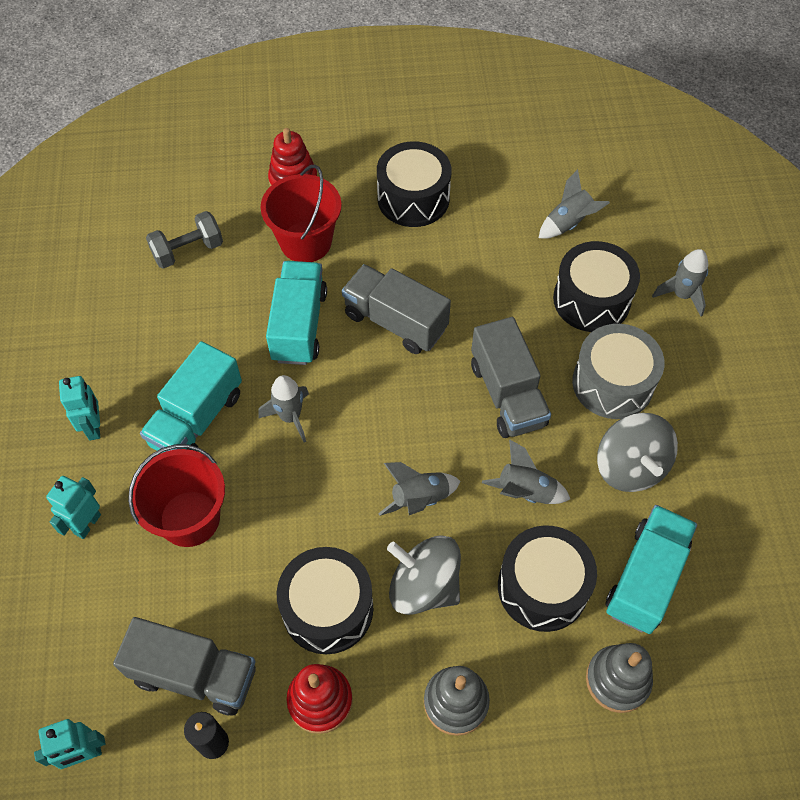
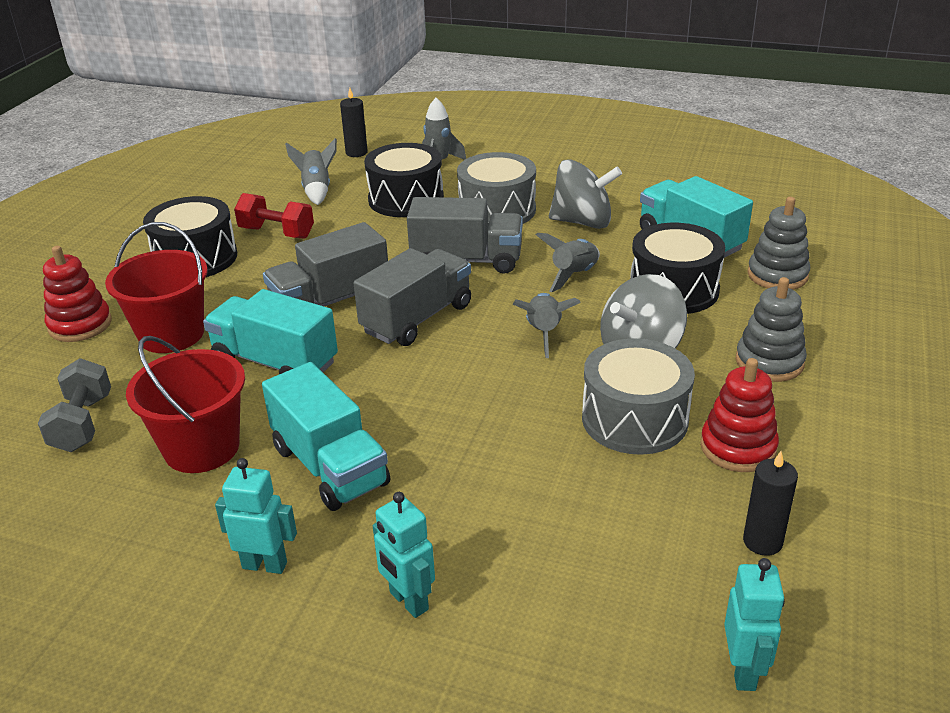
camera: 65 degrees left, 25 degrees down
grey truck [113,617,256,715] -> grey truck moved to [353,248,471,346]
red bucket [128,444,225,547] -> red bucket moved to [126,336,245,473]
grey rocket [258,375,309,443] -> none
black drum [277,547,373,654] -> grey drum [582,338,695,455]
none -> red dumbbell [234,193,314,239]
none -> black candle [340,88,368,157]

